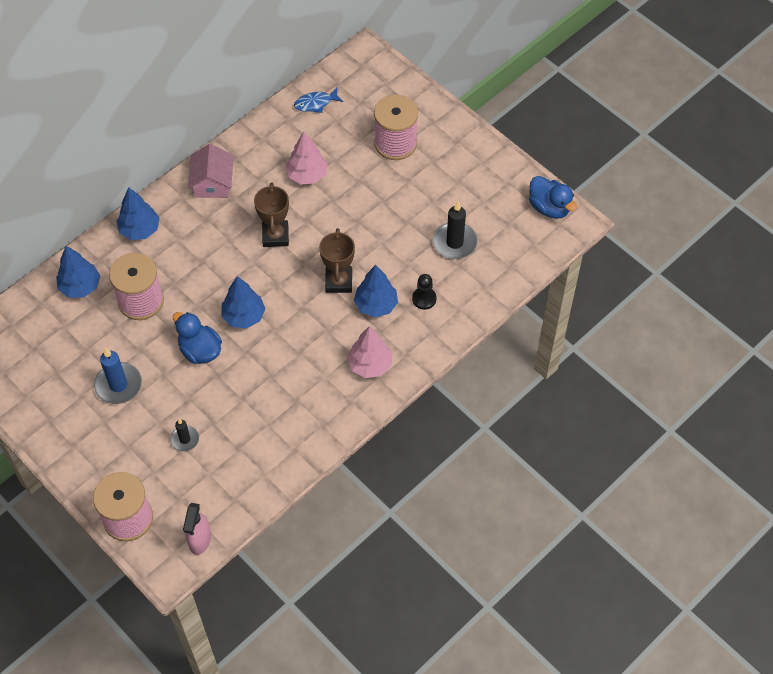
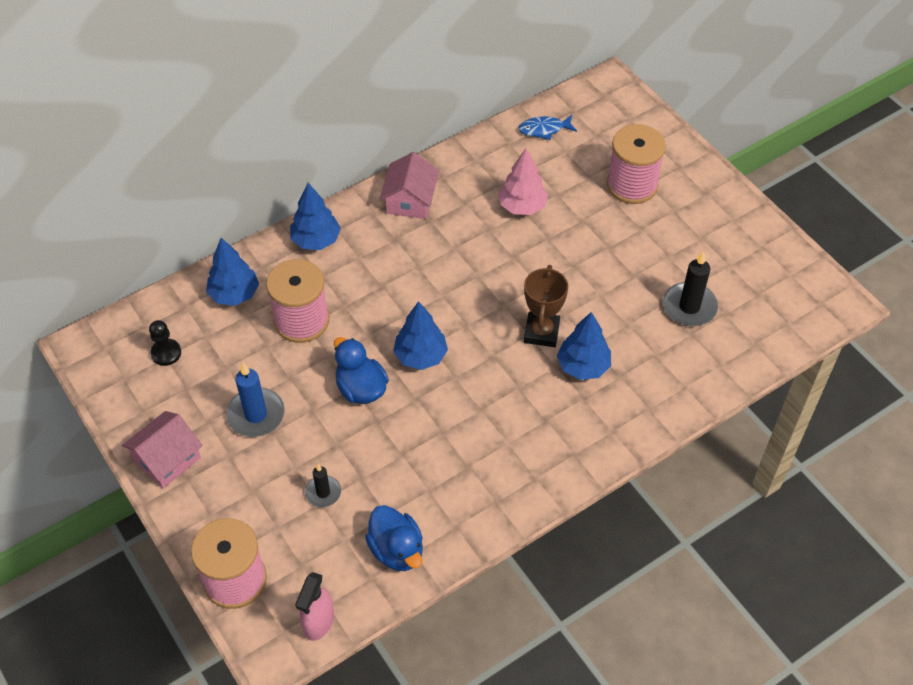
camera: 10 degrees right, 5 degrees down
brown trophy [254,182,289,247] -> none
pink tree [347,326,392,378] -> none
black pawn [412,274,437,310] -> black pawn moved to [149,320,181,366]
blue duck [529,176,577,219] -> blue duck moved to [365,505,423,571]
none -> pink house [122,411,203,488]

